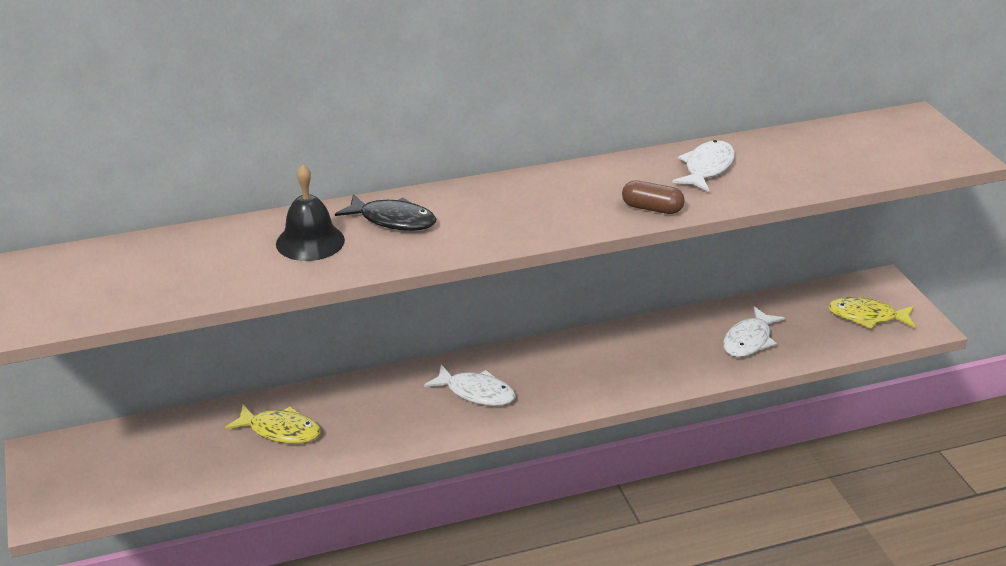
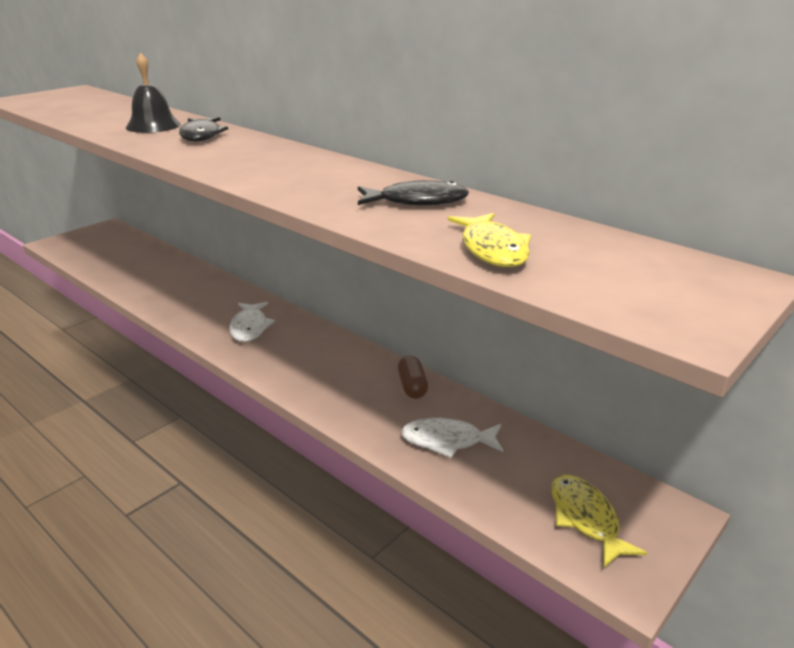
camera: 60 degrees right, 5 degrees down
yellow fish [225,405,321,444] -> yellow fish moved to [448,213,531,267]
brown capsule [622,180,685,214] -> brown capsule moved to [398,356,428,399]
white fish [672,140,735,192] -> black fish [358,180,469,205]

